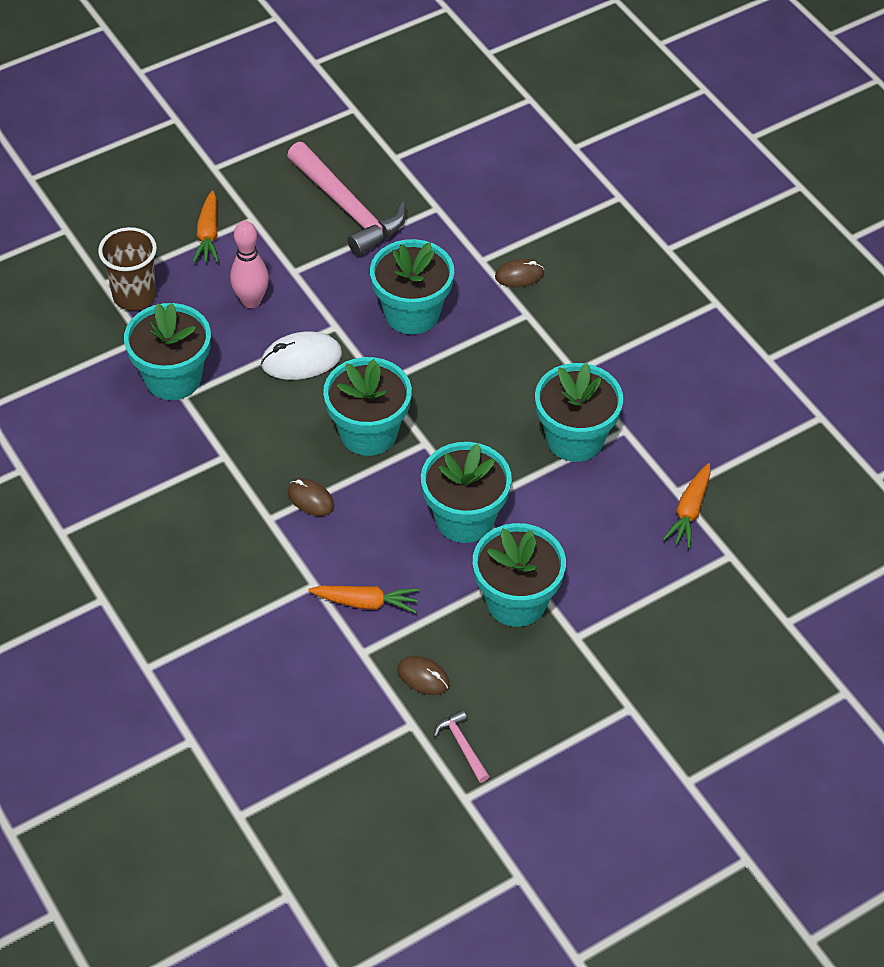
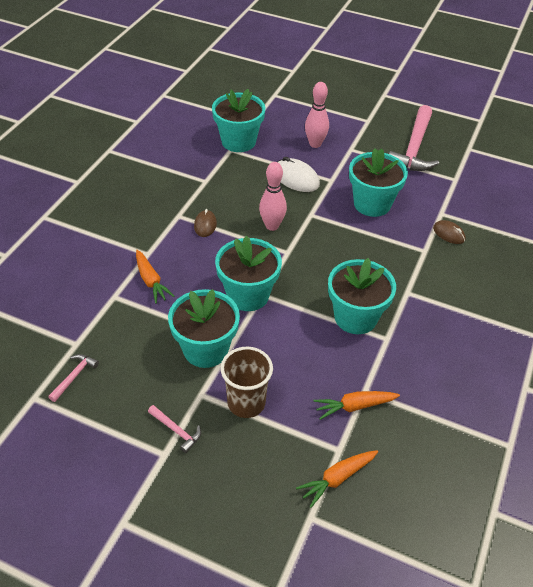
camera: 55 degrees right, 5 degrees down
brown cup [98,227,157,311] -> brown cup moved to [220,347,273,418]
orange carrot [193,190,219,263] -> orange carrot moved to [296,450,378,508]
turquoise flower pot [323,357,412,456] -> pink bowling pin [259,162,287,231]
brown mouse [397,656,450,695] -> none
none -> pink hammer [148,405,201,453]

